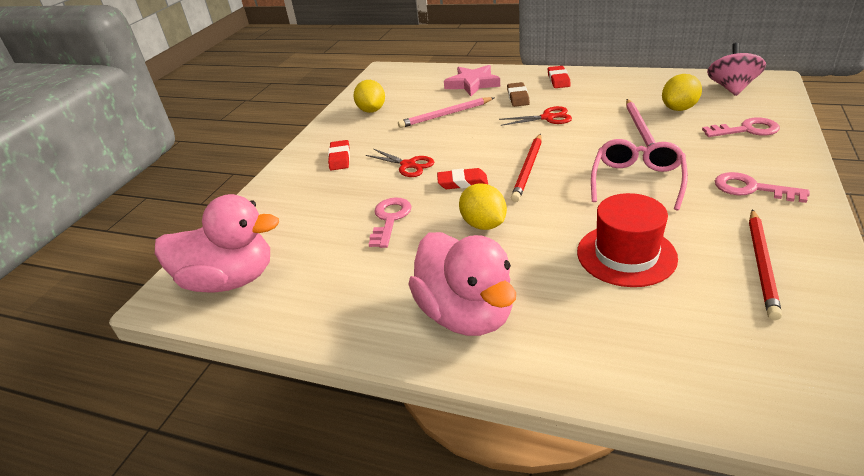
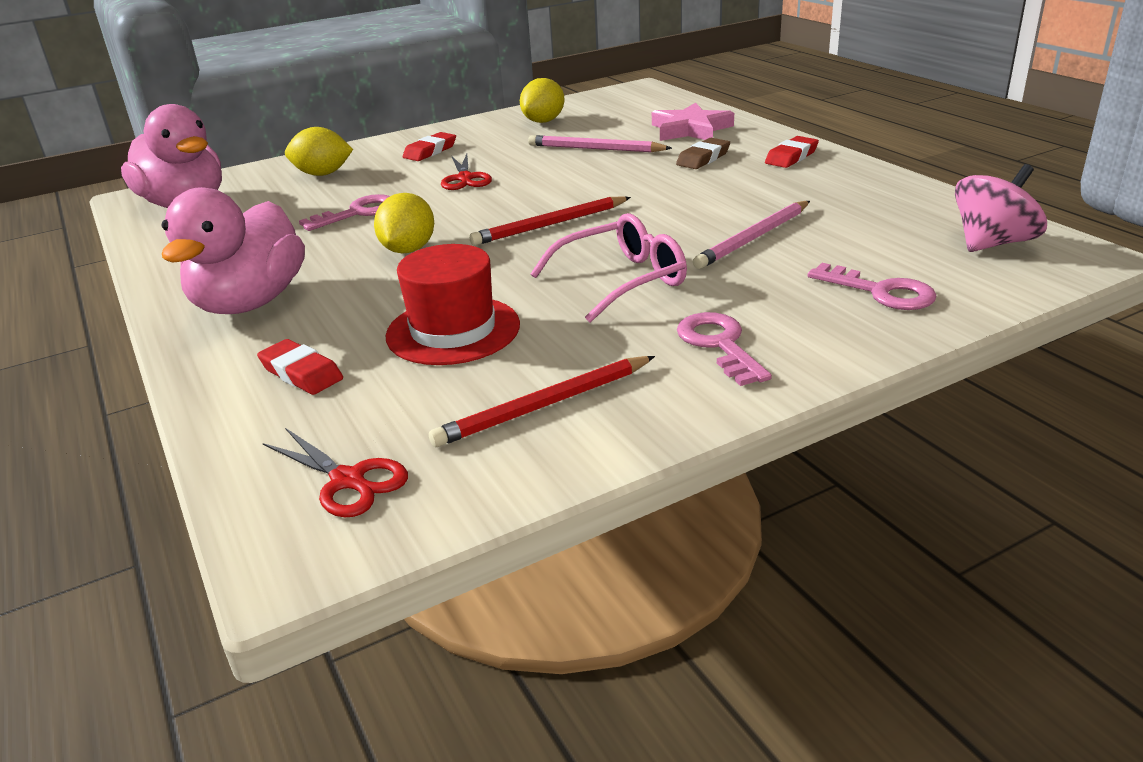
camera: 40 degrees right, 5 degrees down
red eraser [437,168,488,189] -> red eraser moved to [257,339,343,395]
red scissors [499,106,572,126] -> red scissors moved to [263,428,408,517]
yellow lemon [662,74,702,111] -> yellow lemon moved to [285,127,353,176]

